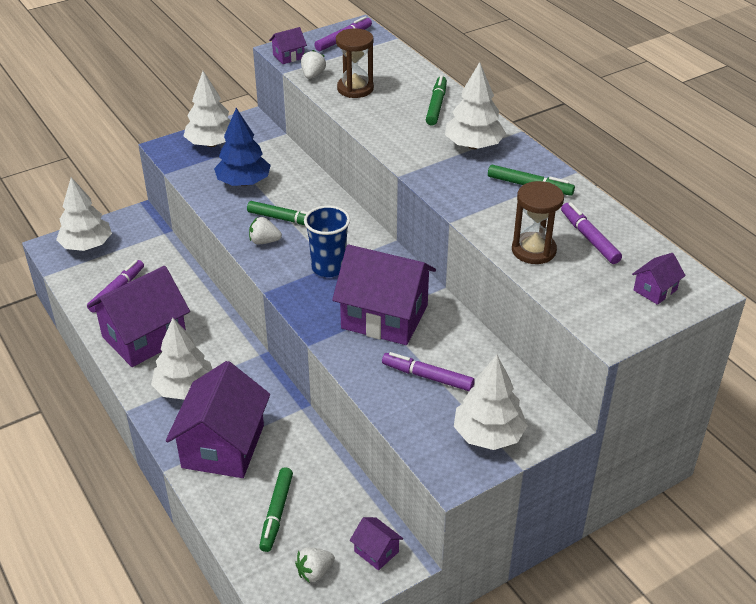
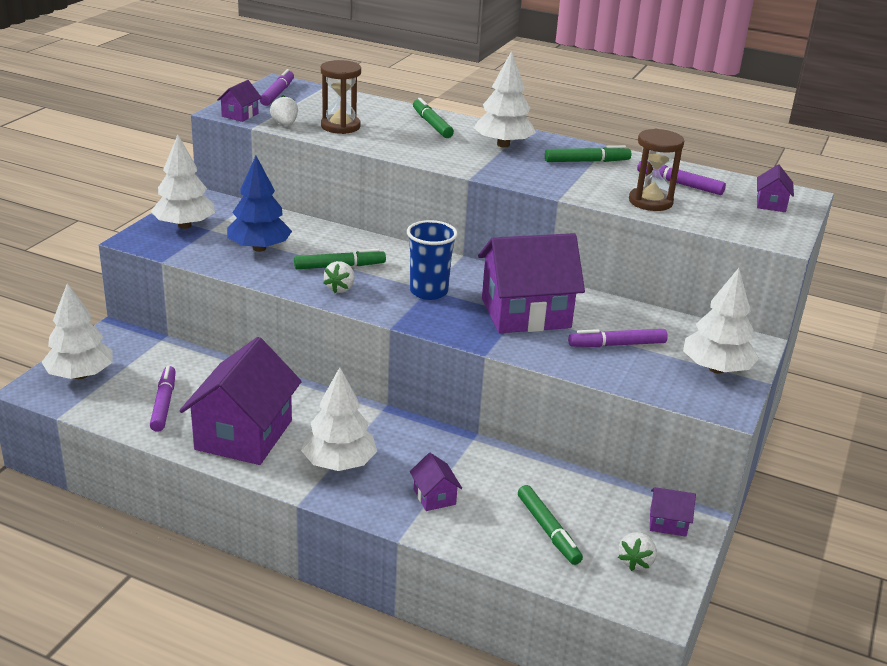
camera: 35 degrees left, 10 degrees down
purple house [166,361,270,478] -> purple house [410,453,462,511], size x0.43
white strawberry [249,217,282,244] -> white strawberry turned 45 degrees counterclockwise [323,261,355,293]

